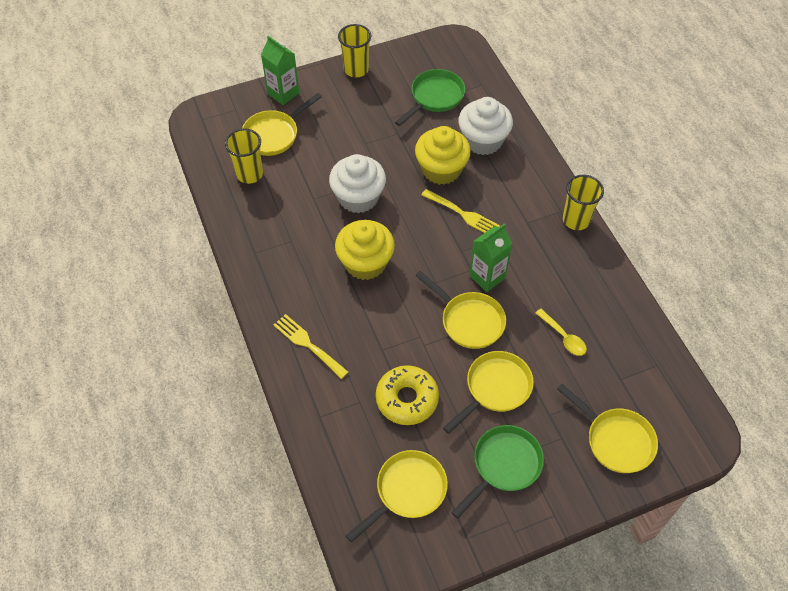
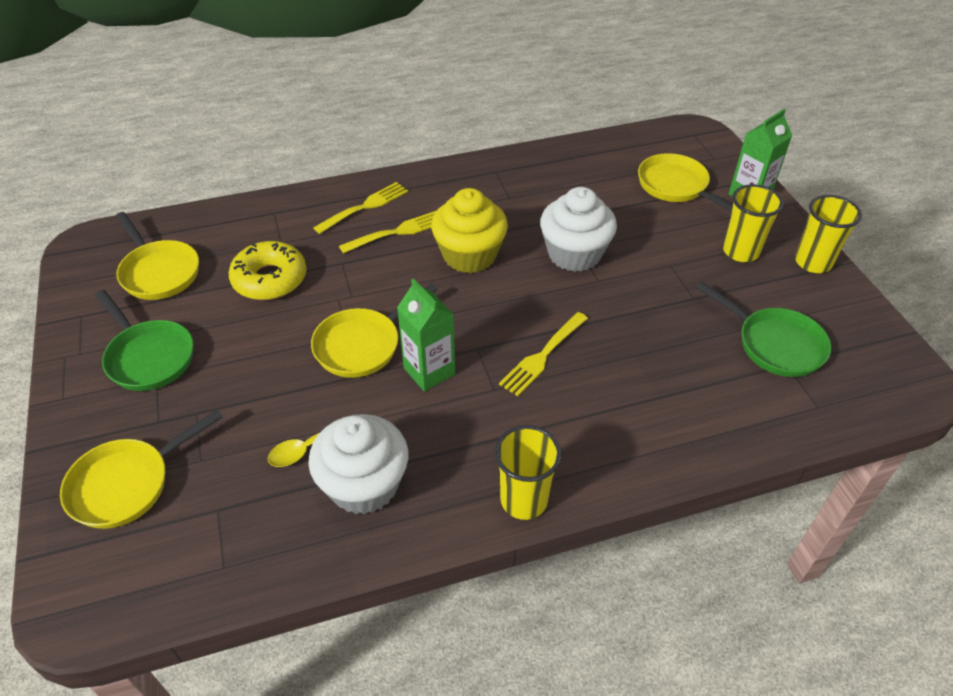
camera: 95 degrees right, 10 degrees down
yellow cup [225,128,263,184] -> yellow cup moved to [723,184,784,262]
yellow cupcake [415,126,471,185] -> none
yellow pan [443,351,534,434] -> none
white cupcake [458,97,513,155] -> white cupcake moved to [308,414,408,515]
none -> yellow fork [339,211,436,254]

